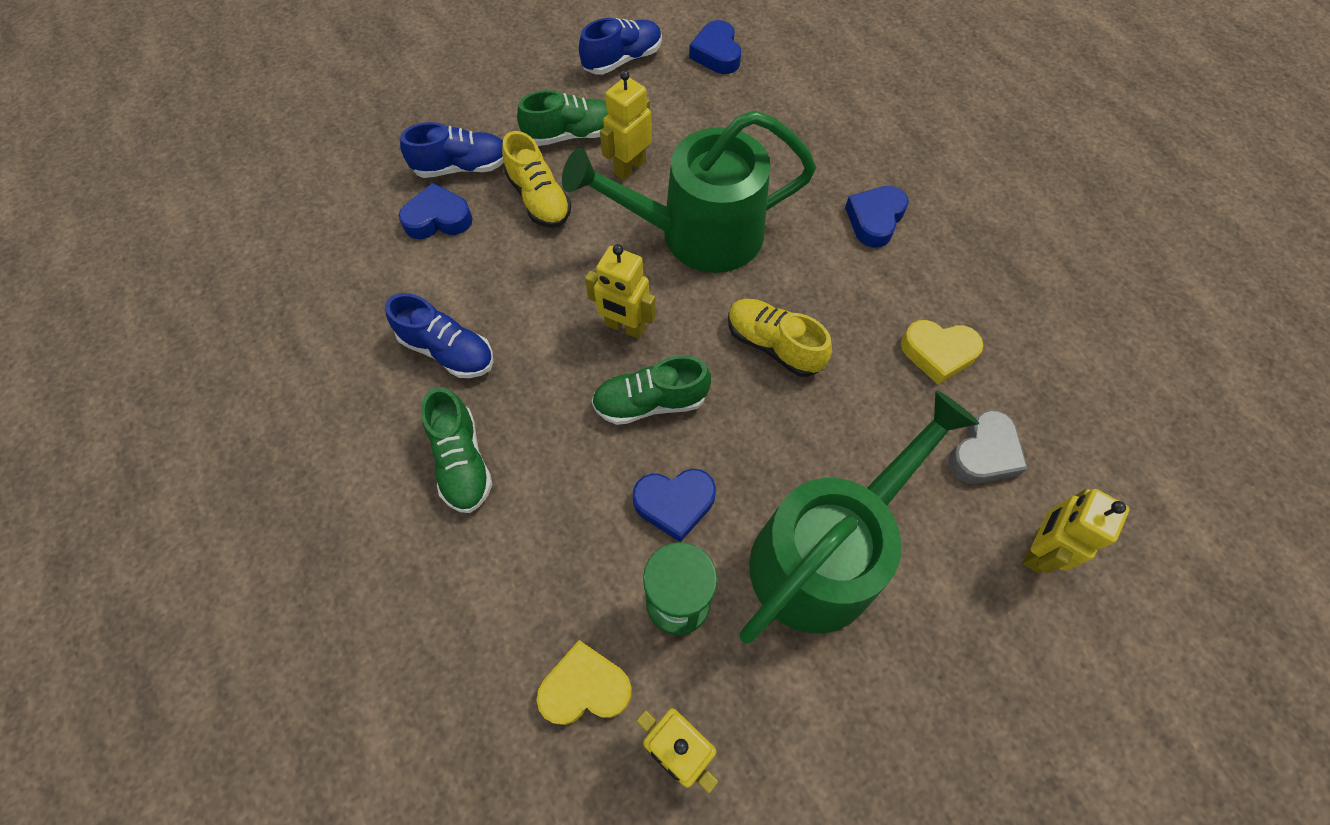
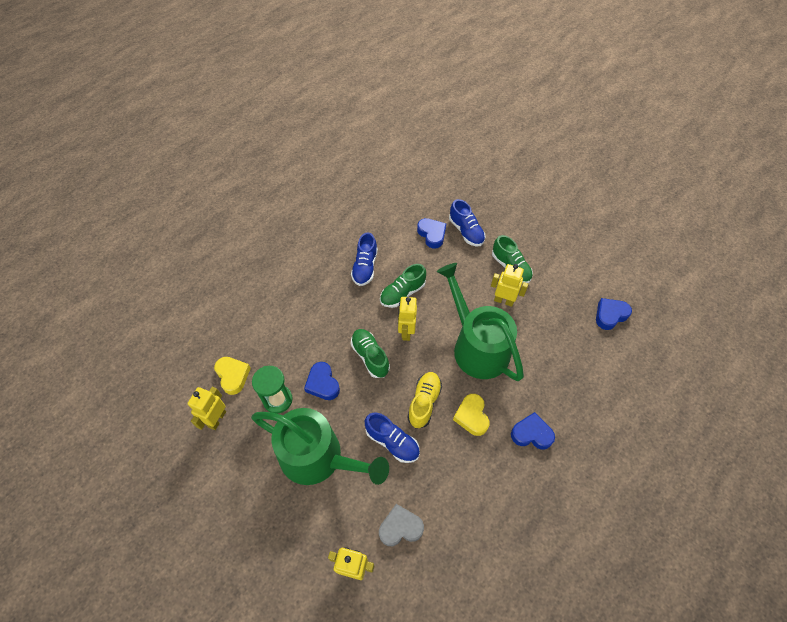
camera: 70 degrees right, 5 degrees down
green shoe [421,387,493,513] -> green shoe moved to [380,264,426,308]
yellow shoe [502,131,571,228] -> none
blue shoe [579,18,662,75] -> blue shoe moved to [365,413,420,463]
yellow heart [901,320,984,384] -> yellow heart moved to [453,394,490,436]
grey heart [948,410,1028,484] -> grey heart turned 150 degrees clockwise [379,504,424,546]

